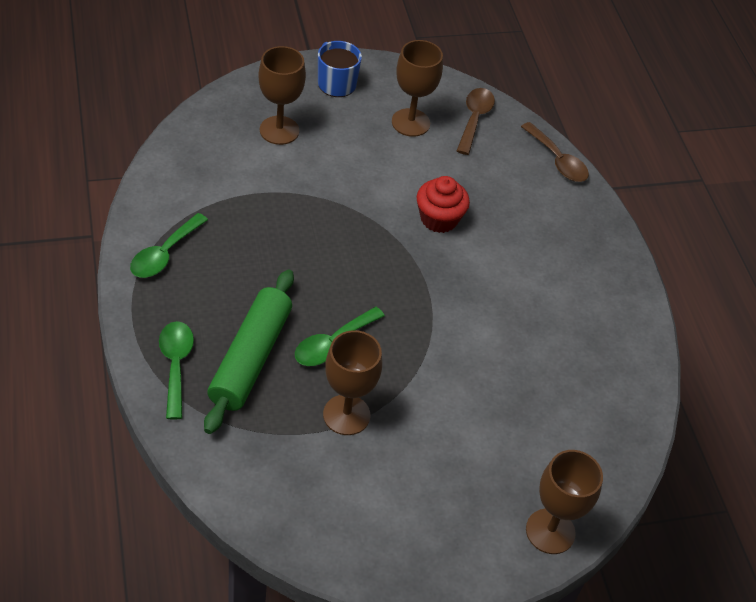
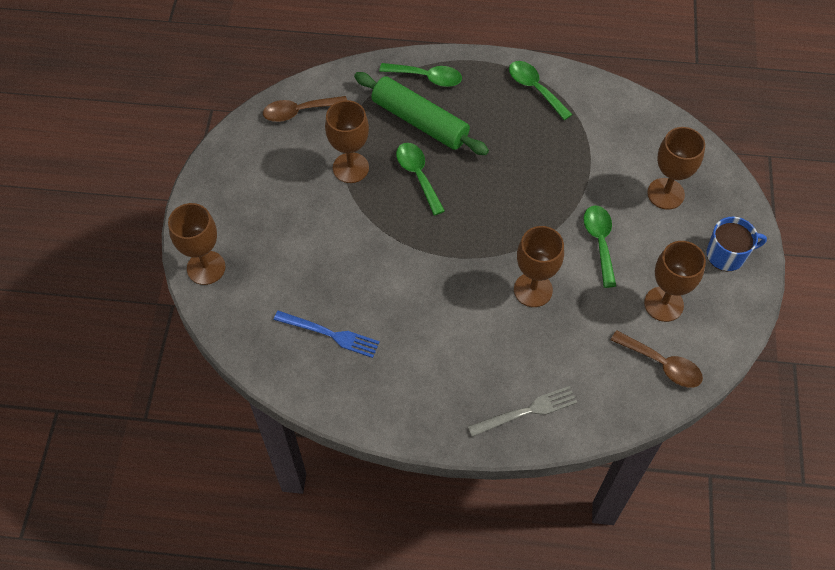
camera: 115 degrees right, 10 degrees up
red cupcake [416,176,470,233] -> brown goblet [514,226,564,307]
brown spoon [521,122,589,182] -> brown spoon moved to [263,96,347,122]
none -> blue fork [274,311,380,358]
none -> grey fork [467,386,577,437]
none -> green spoon [584,205,616,288]

